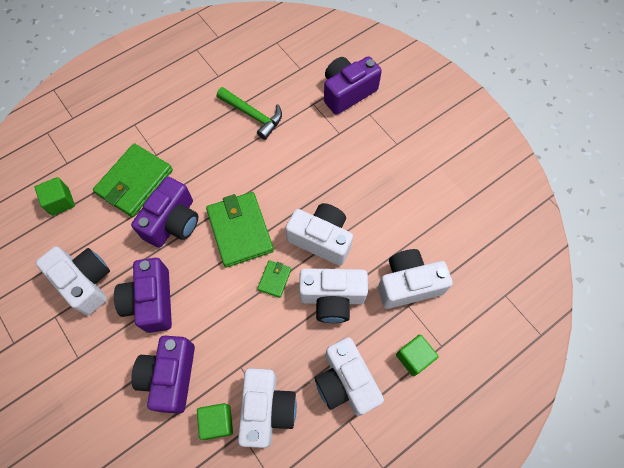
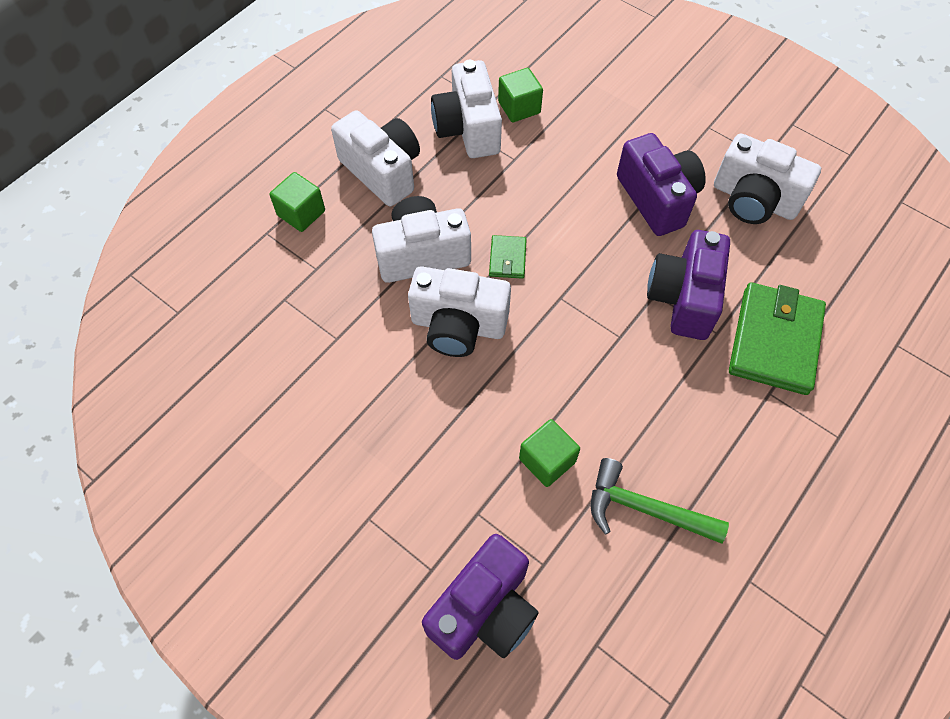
camera: 165 degrees right, 5 degrees down
green cube [34,177,75,216] -> green cube moved to [519,419,580,487]
purple camera [131,336,195,414] -> none
green wallet [206,192,274,268] -> none
white camera [378,249,453,309] -> none

